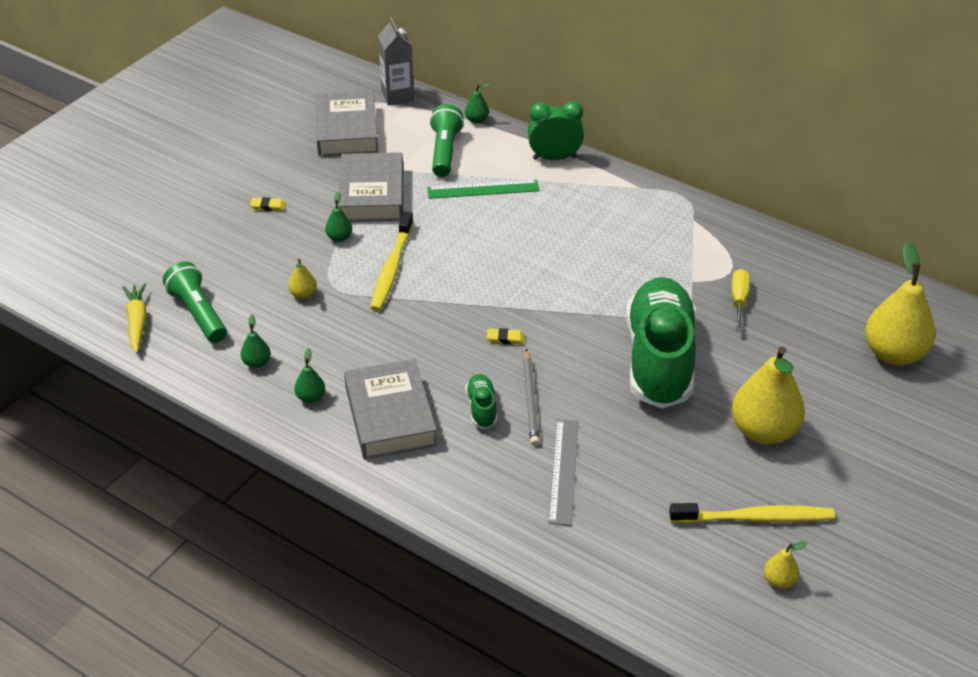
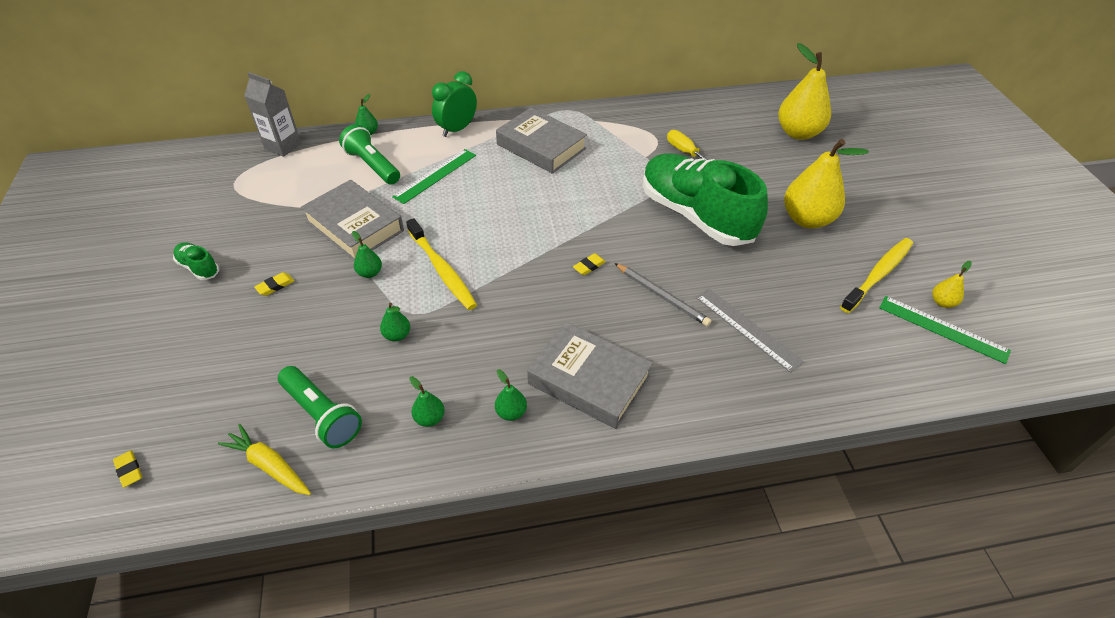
camera: 45 degrees left, 5 degrees up
green flashlight [163,261,227,343] -> green flashlight turned 150 degrees counterclockwise [278,366,362,448]
yellow pear [288,259,317,299] -> green pear [380,303,410,341]
grey book [316,91,378,156] -> grey book moved to [496,108,587,174]
green shoe [465,374,497,429] -> green shoe moved to [173,242,219,280]
none -> yellow eraser [113,450,142,488]
none -> green ruler [879,296,1011,364]

